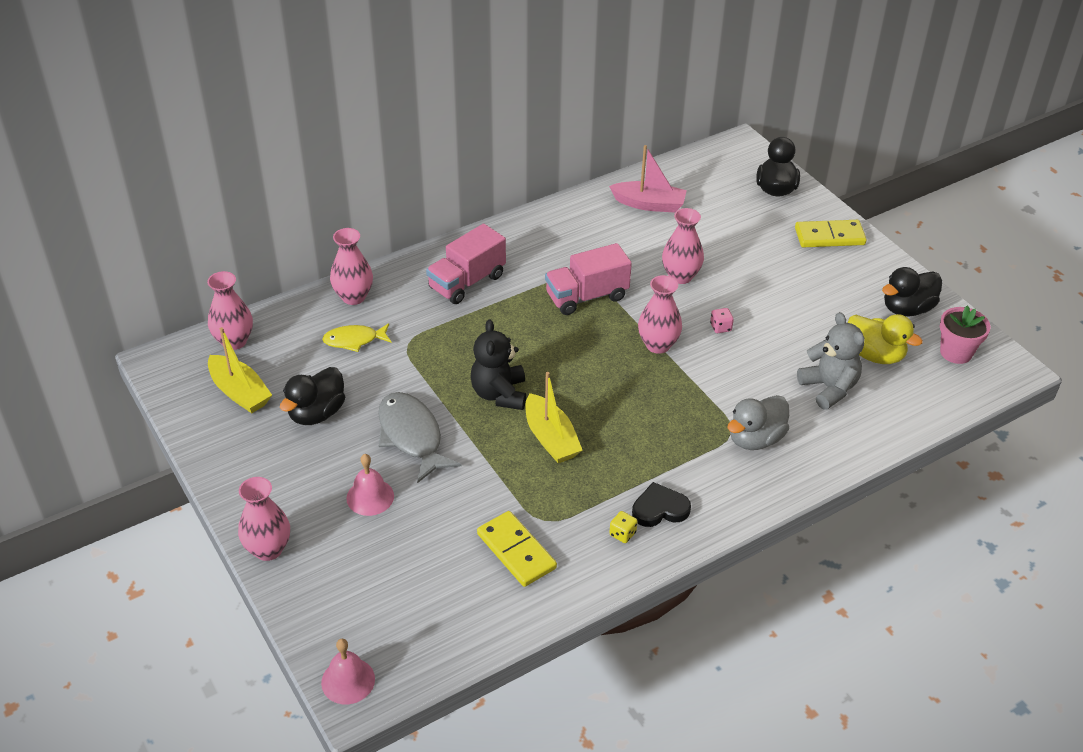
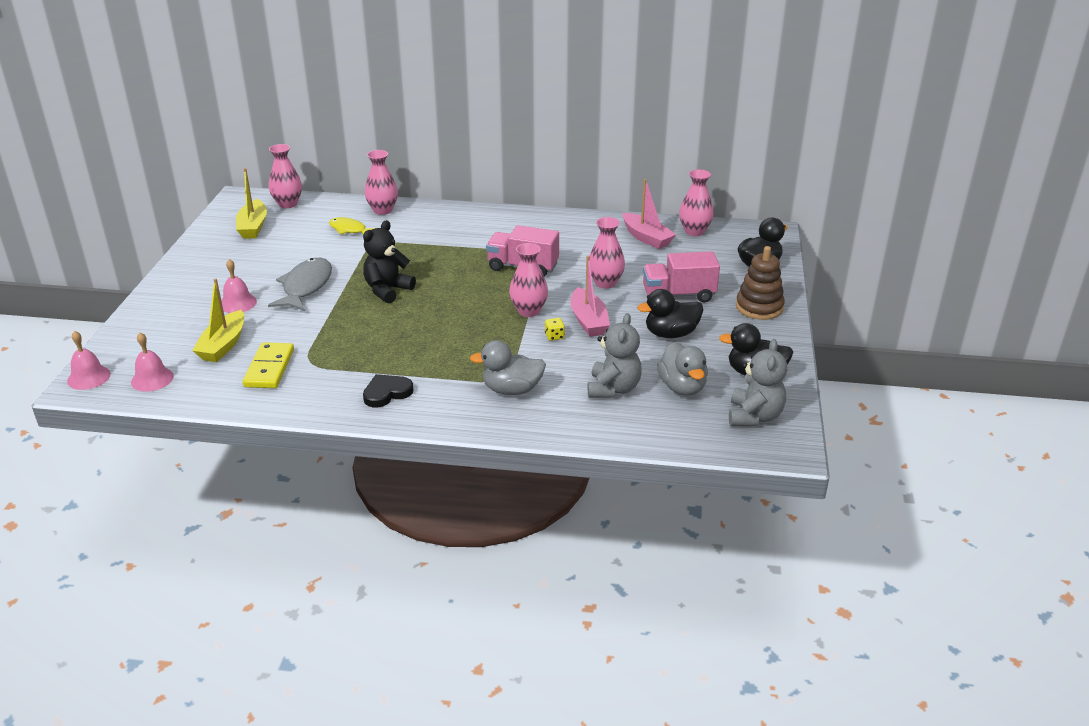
camera: 40 degrees right, 10 degrees down
pink vase [238,477,290,561] -> pink vase moved to [679,169,714,236]
black duck [280,367,345,425] -> black duck moved to [637,289,703,338]
pink truck [426,224,506,304] -> pink truck moved to [643,251,720,302]
yellow boat [525,372,582,463] -> yellow boat moved to [192,278,244,362]
yellow dice [609,511,638,543] -> yellow dice moved to [545,318,565,341]
black heart [632,482,691,527] -> black heart turned 60 degrees counterclockwise [363,374,413,408]
pink dice [710,308,734,333] -> pink boat [571,256,610,337]
yellow domino [795,220,867,247] -> brown stacking toy [736,246,785,320]
yellow duck [848,314,923,364] -> grey duck [657,342,708,396]
pink flower pot [940,305,991,364] -> grey teddy bear [729,339,787,426]
none -> pink bell [131,332,174,392]

